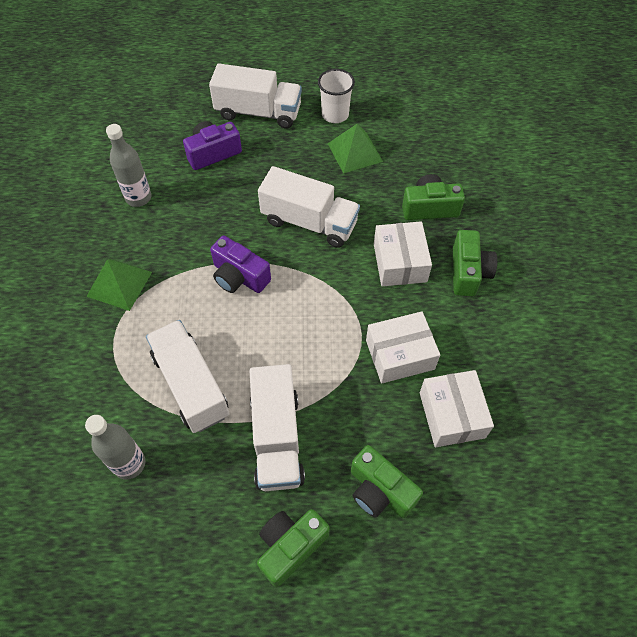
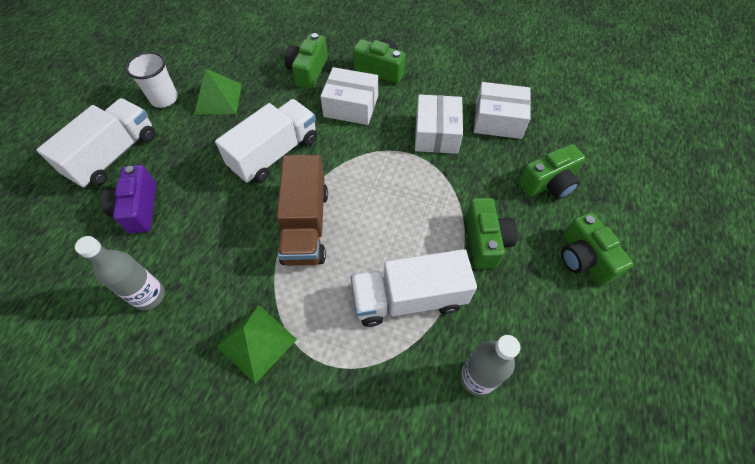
camera: 70 degrees left, 0 degrees up
purple camera [210,236,271,293] -> brown truck [276,155,328,266]
white truck [249,364,305,491] -> green camera [466,198,518,269]

